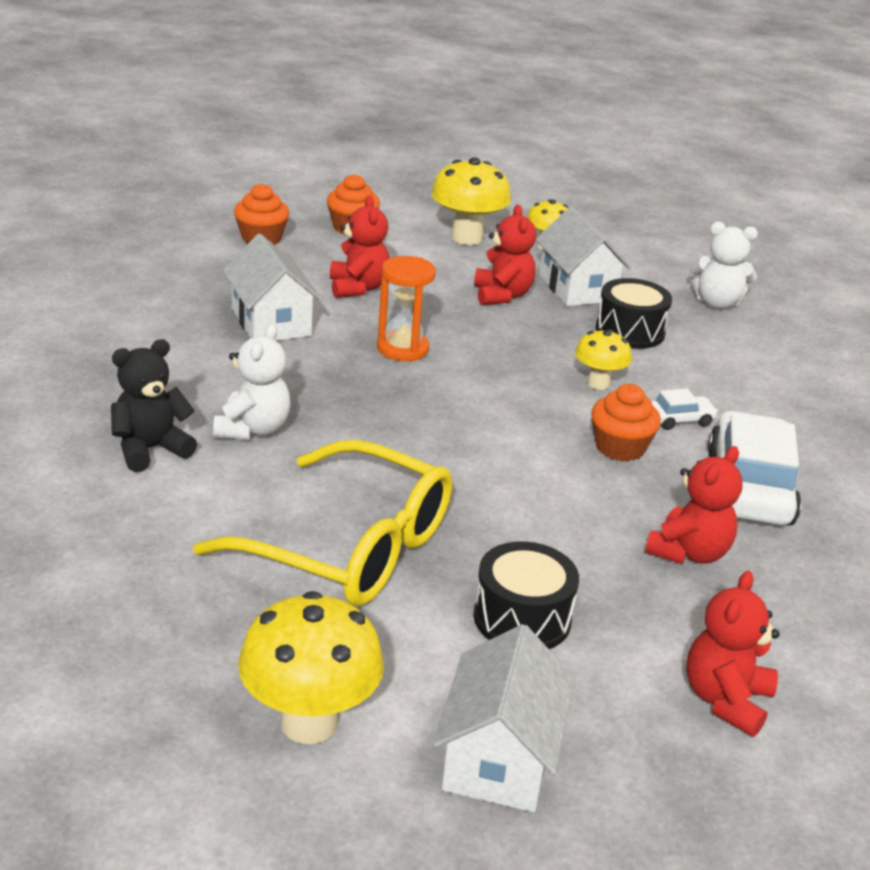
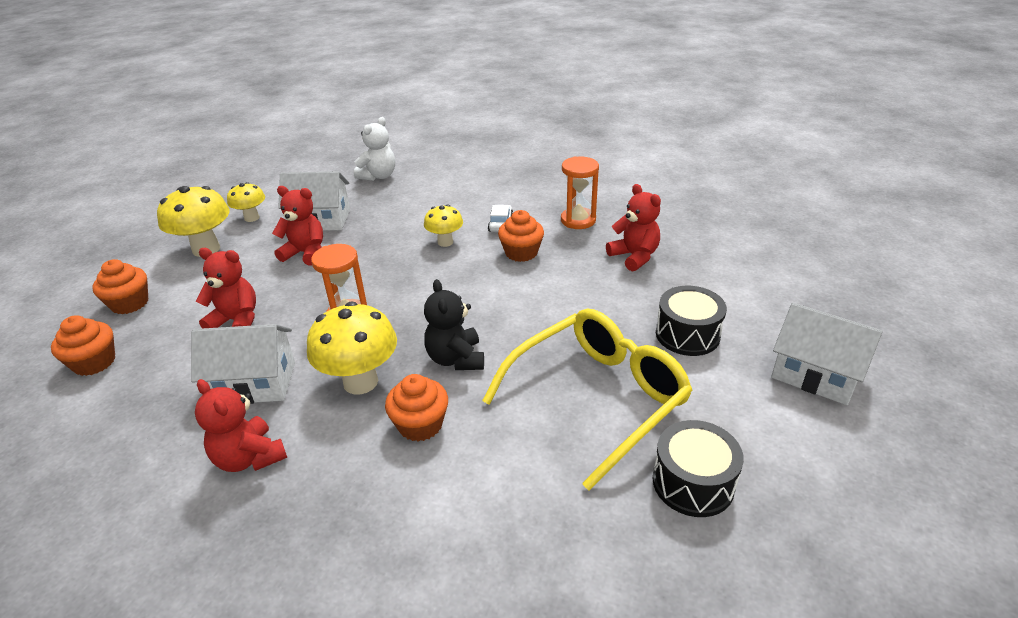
camera: 65 degrees left, 5 degrees up
black teddy bear [111,339,197,472] -> black teddy bear moved to [424,279,484,370]
white teddy bear [213,324,291,440] -> orange cupcake [385,374,448,441]
yellow mushroom [238,591,384,744] -> yellow mushroom moved to [307,302,397,395]
black drum [596,278,672,349] -> black drum moved to [653,420,744,517]
red teddy bear [686,571,780,737] -> red teddy bear moved to [195,379,287,472]
white car [708,411,801,525] -> orange hourglass [561,156,599,229]

